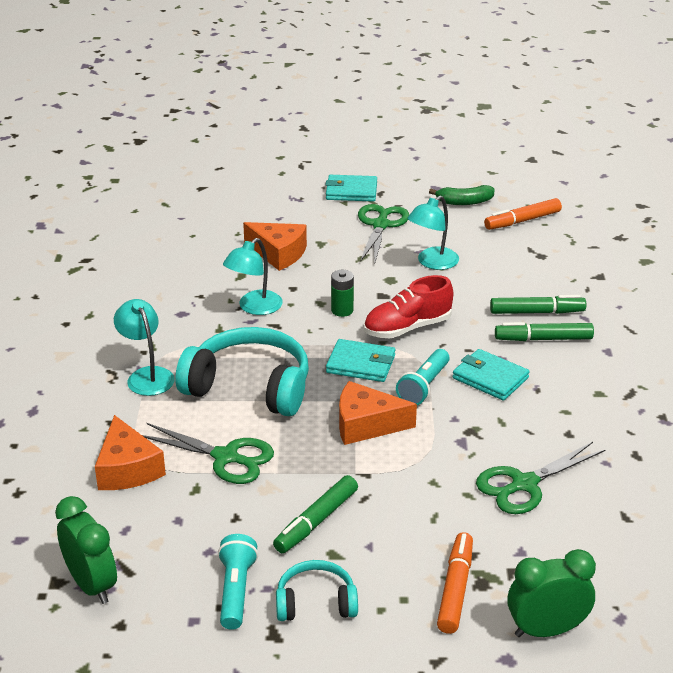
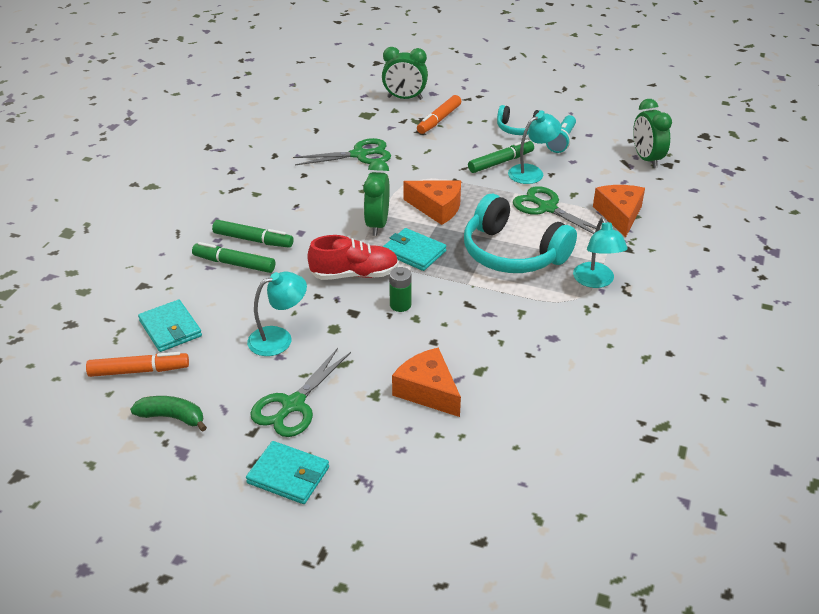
camera: 160 degrees left, 5 degrees up
turquoise lamp [223,238,283,315] -> turquoise lamp moved to [508,112,561,184]
turquoise flashlight [396,349,450,405] -> green clock [363,160,390,236]
turquoise wallet [452,349,530,401] -> turquoise wallet moved to [138,300,202,352]

